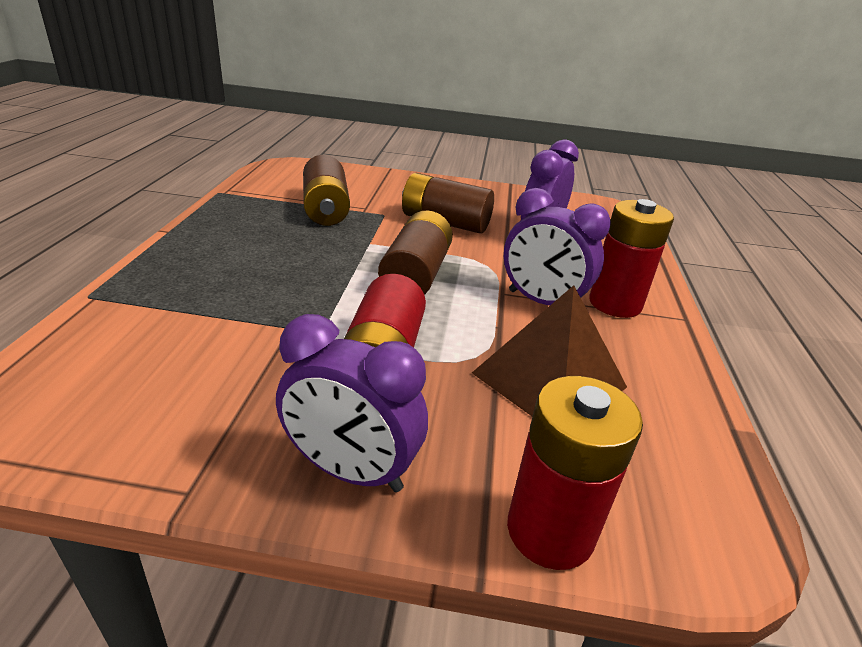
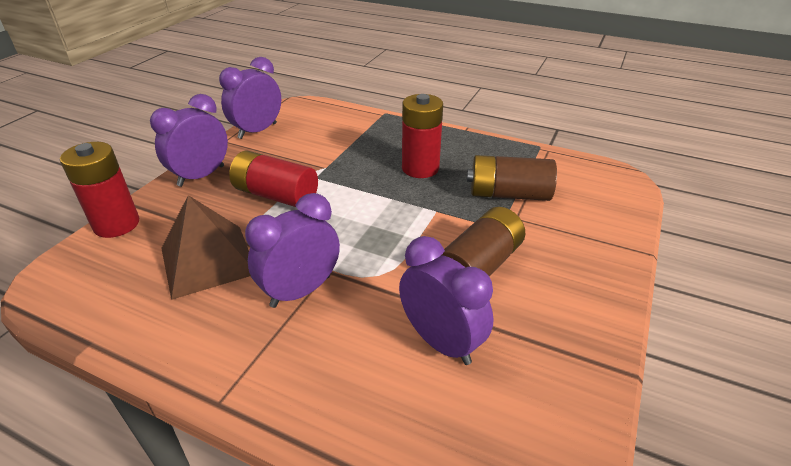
camera: 110 degrees right, 5 degrees up
brown battery [378,210,453,295] -> none
red battery [589,199,674,318] -> red battery moved to [402,94,443,178]
none -> purple clock [219,57,281,139]

